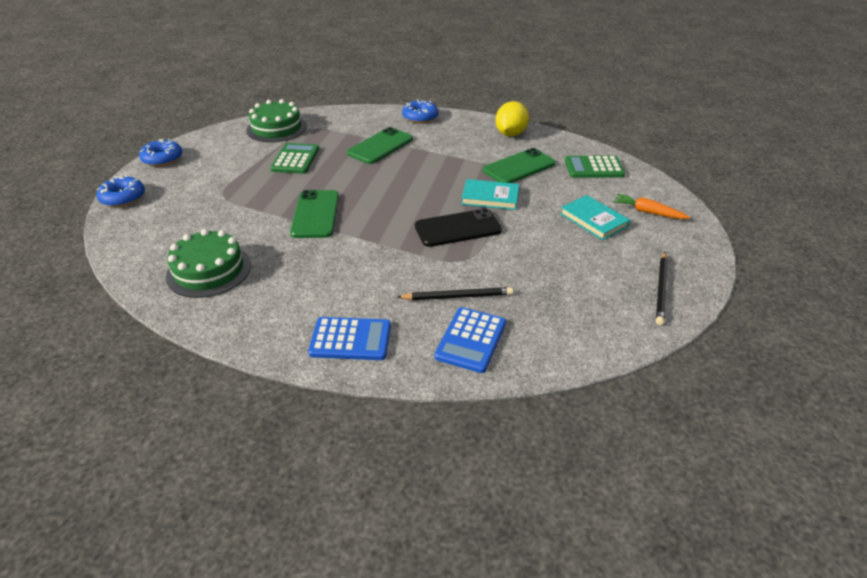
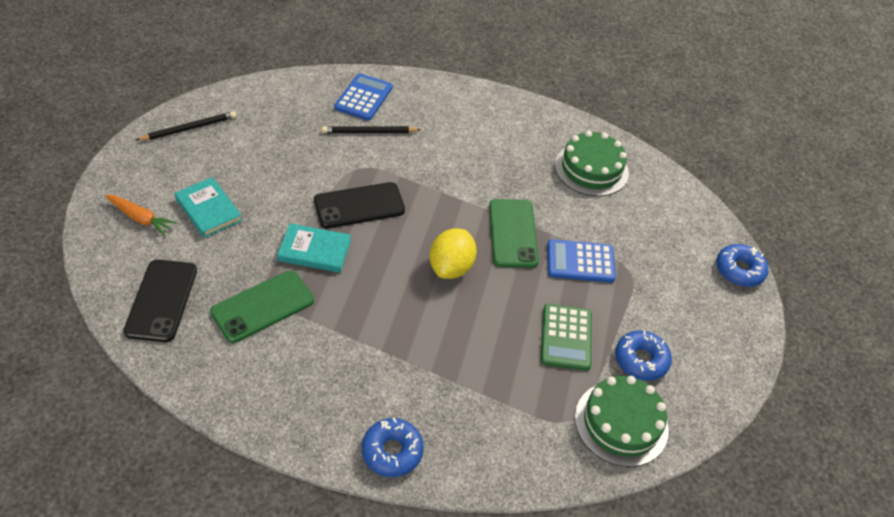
camera: 175 degrees right, 10 degrees up
blue donut [139,139,182,167] -> blue donut moved to [615,330,672,381]
blue calculator [308,317,391,360] -> blue calculator moved to [547,239,616,283]
green phone [347,127,413,164] -> none
yellow lemon [495,101,529,136] -> yellow lemon moved to [430,228,477,279]
green calculator [565,156,625,178] -> black phone [123,259,197,342]
black pencil [656,252,668,325] -> black pencil turned 45 degrees clockwise [136,111,236,141]

